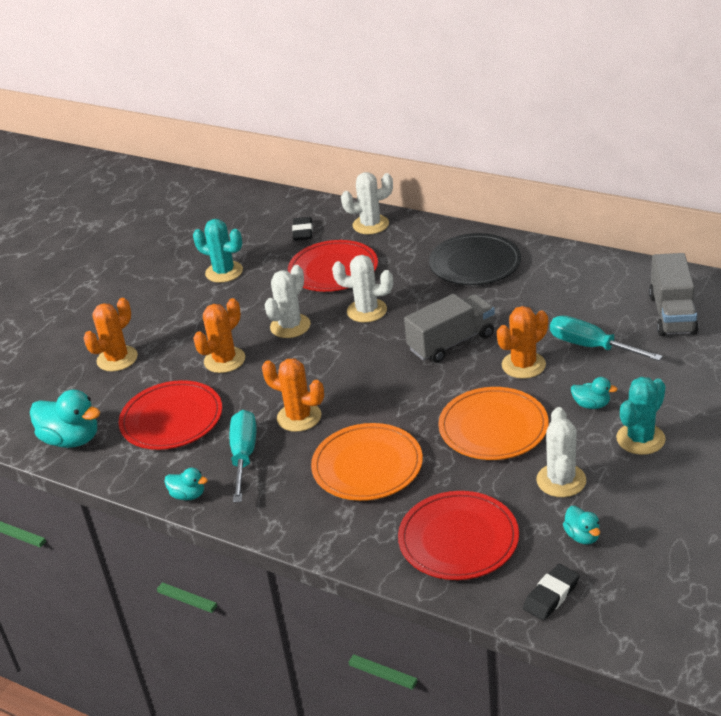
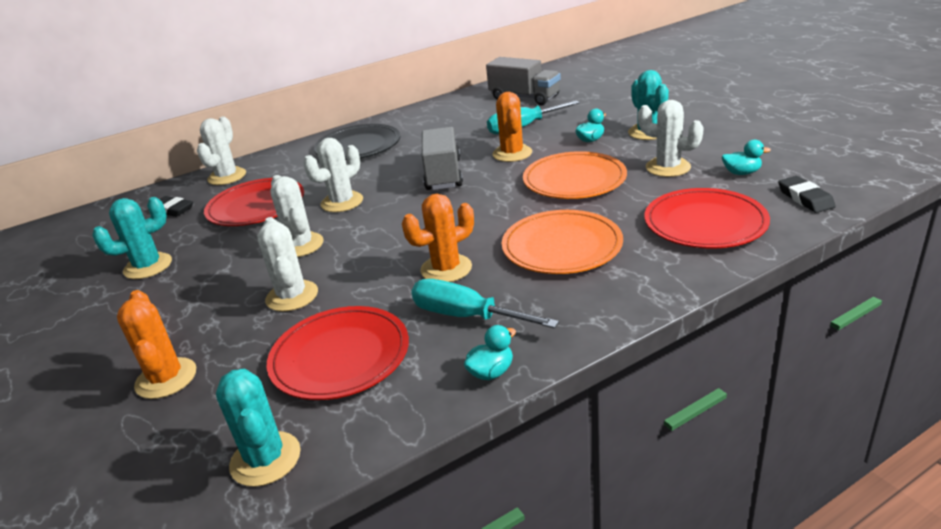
camera: 60 degrees left, 5 degrees down
turquoise duck [30,389,100,448] -> turquoise cactus [216,369,301,487]
orange cactus [193,298,245,373] -> white cactus [257,217,318,312]

